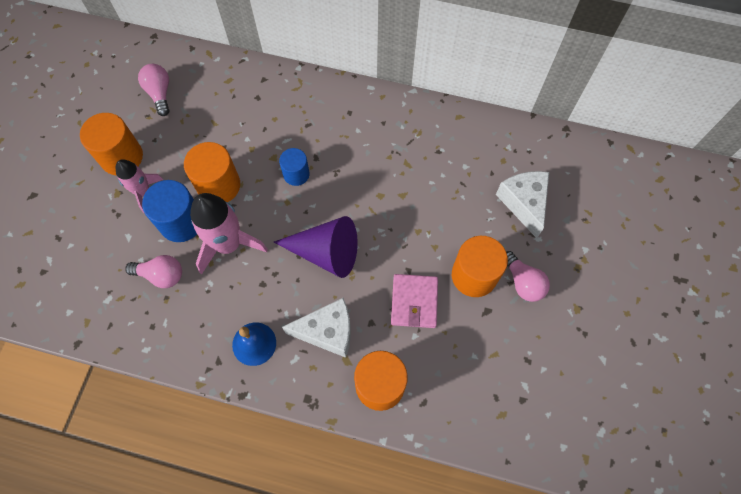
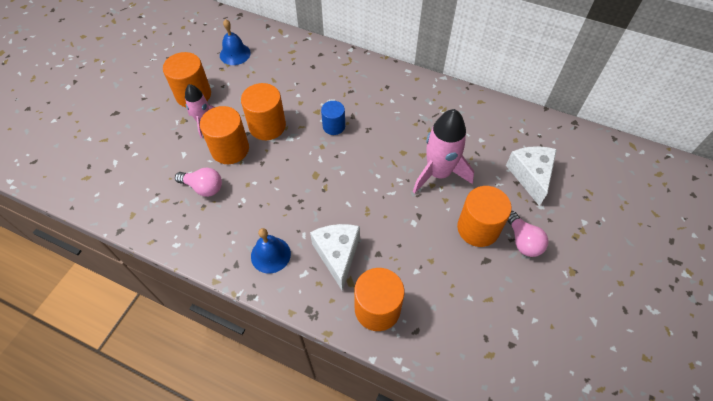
camera: 10 degrees right, 10 degrees down
pink light bulb [138,64,169,116] -> blue bell [220,19,251,65]
blue cylinder [142,180,197,242] -> orange cylinder [200,106,249,164]
pink rocket [190,193,268,275] -> pink rocket moved to [413,109,474,193]
purple cone [274,216,358,278] -> none
white cheese [282,298,351,358] -> white cheese turned 105 degrees counterclockwise [310,224,360,291]
pink wallet [391,274,438,328] -> none

